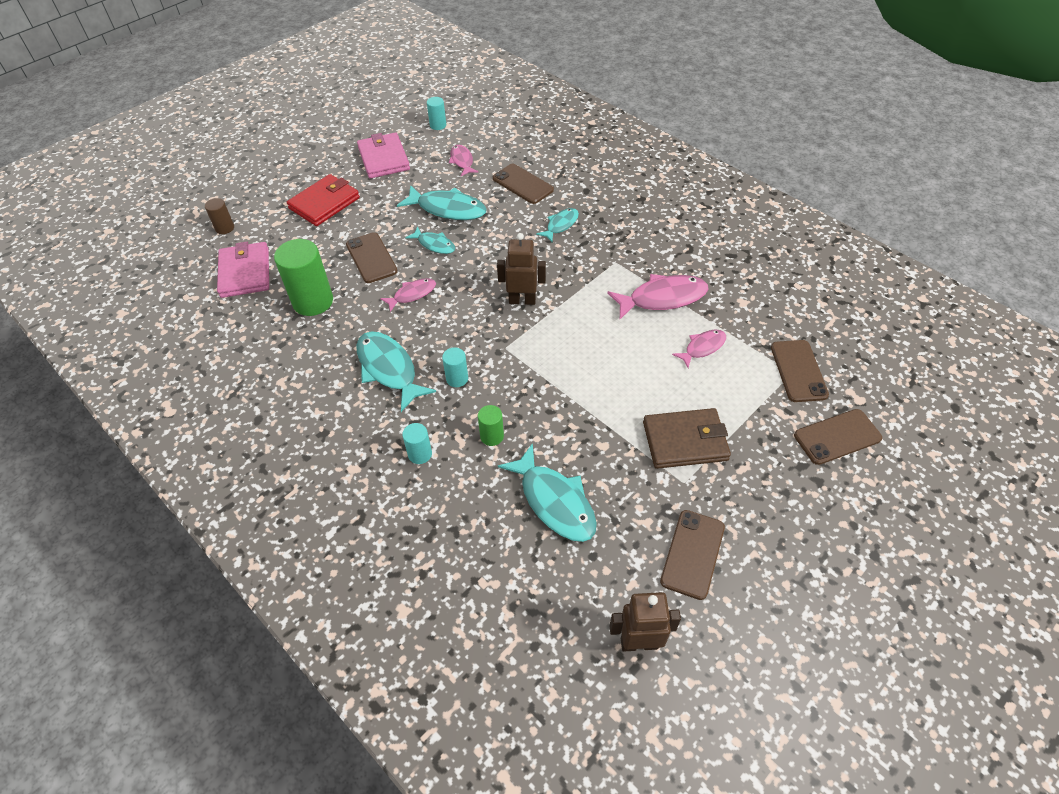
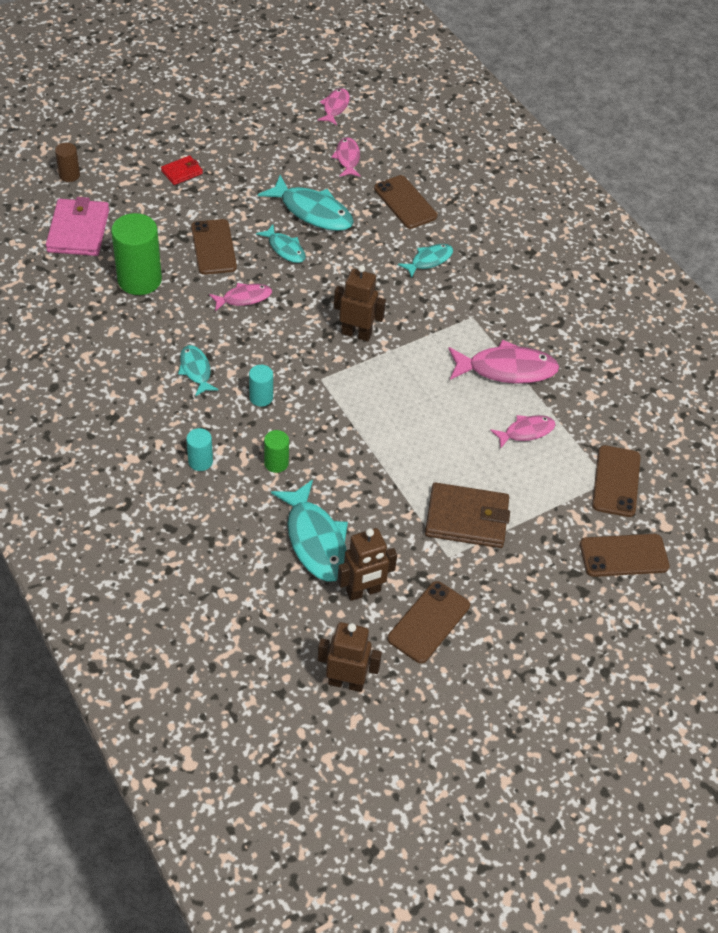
camera: 10 degrees right, 0 degrees up
red wallet [287,174,360,226] -> red wallet [161,155,203,185], size x0.52
turquoise fish [356,331,436,412] -> turquoise fish [178,345,219,397], size x0.58
pink wallet [357,133,410,178] -> none
turquoise cylinder [427,97,446,130] -> pink fish [317,88,350,125]
none -> brown robot [337,528,397,601]

